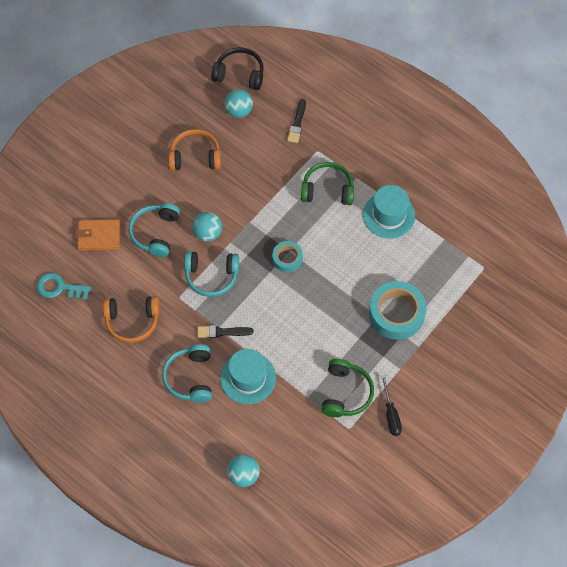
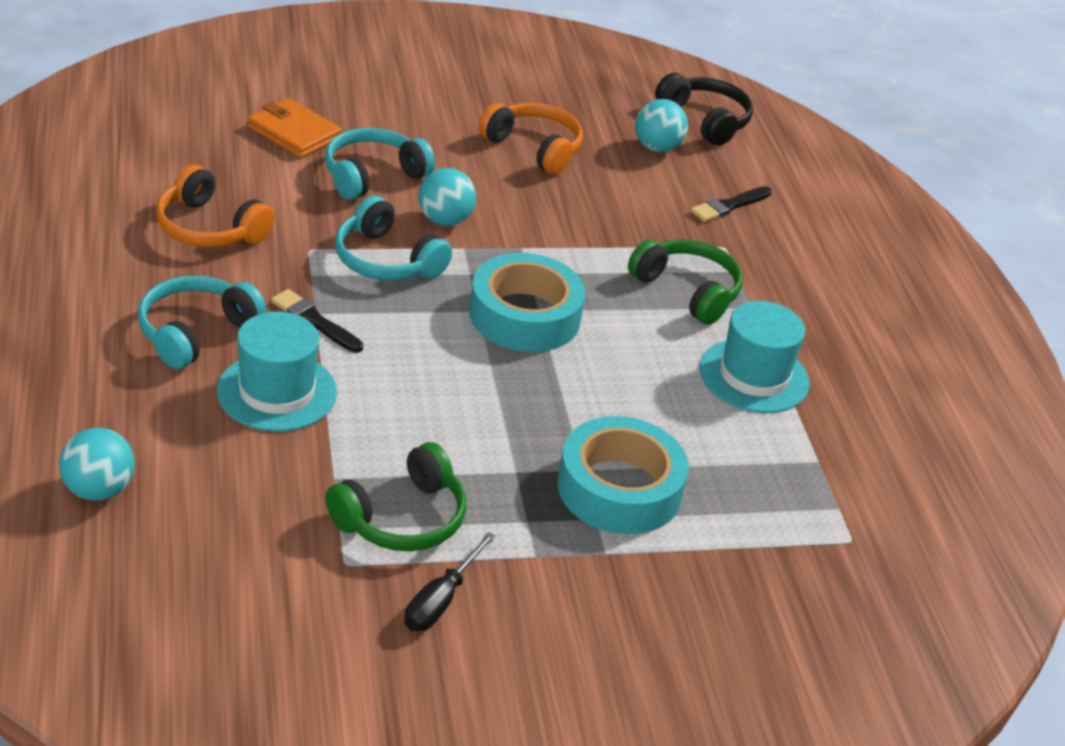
camera: 35 degrees right, 25 degrees down
turquoise key [36,273,91,300] -> none
turquoise tape [272,241,303,273] -> turquoise tape [469,253,585,352], size x1.80

